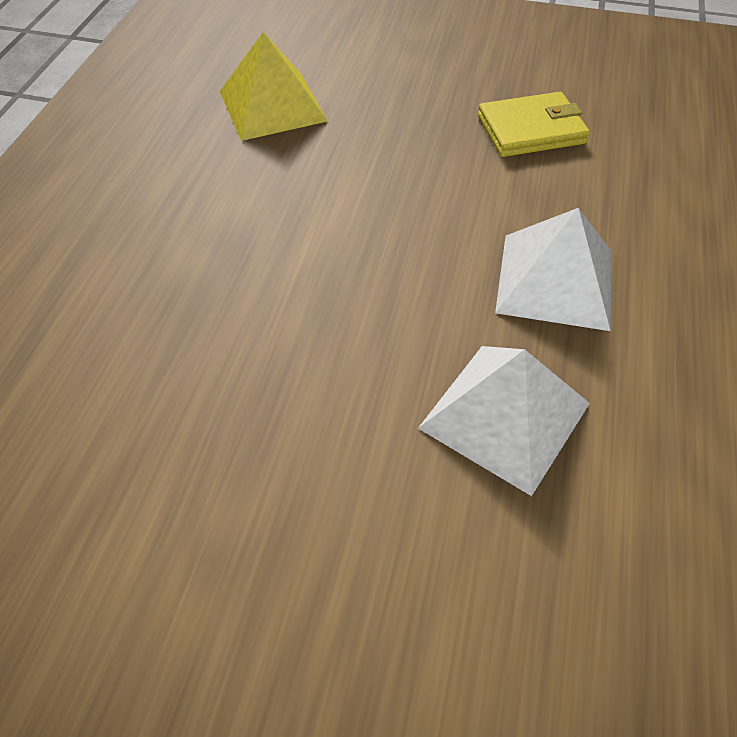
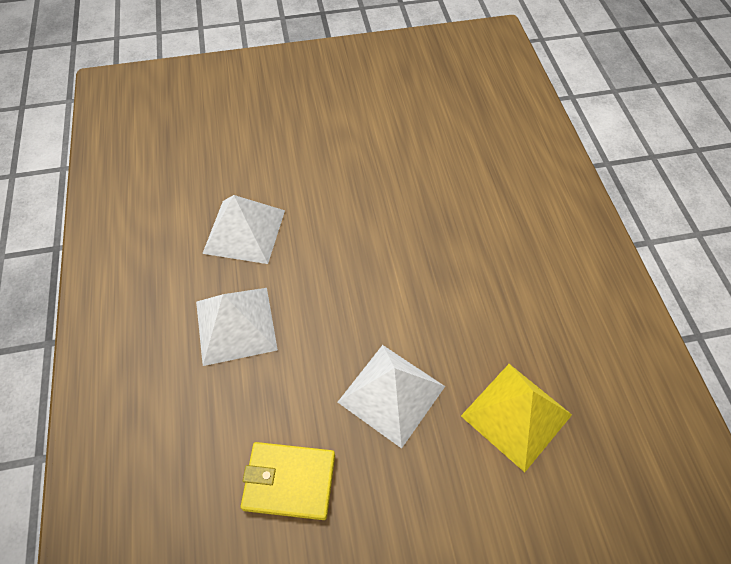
camera: 155 degrees right, 5 degrees up
yellow wallet [478,92,590,157] -> yellow wallet turned 45 degrees clockwise [241,442,335,520]
none -> white pyramid [338,345,445,449]

